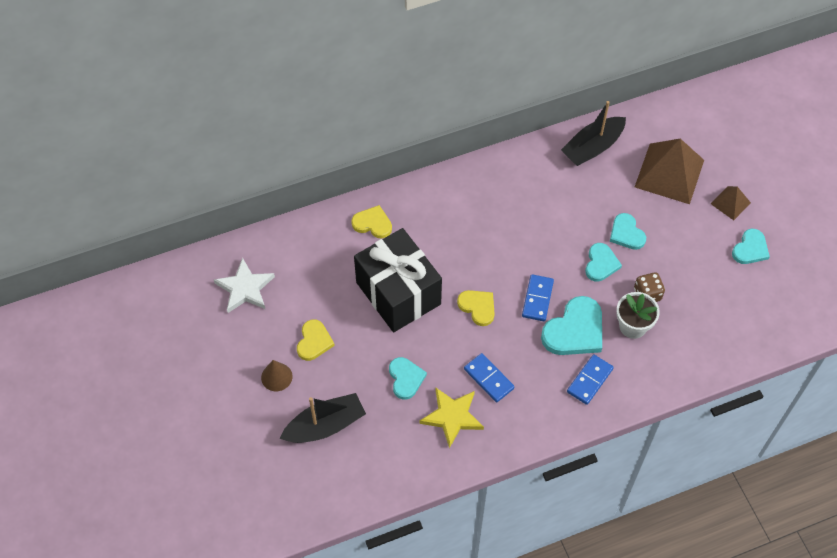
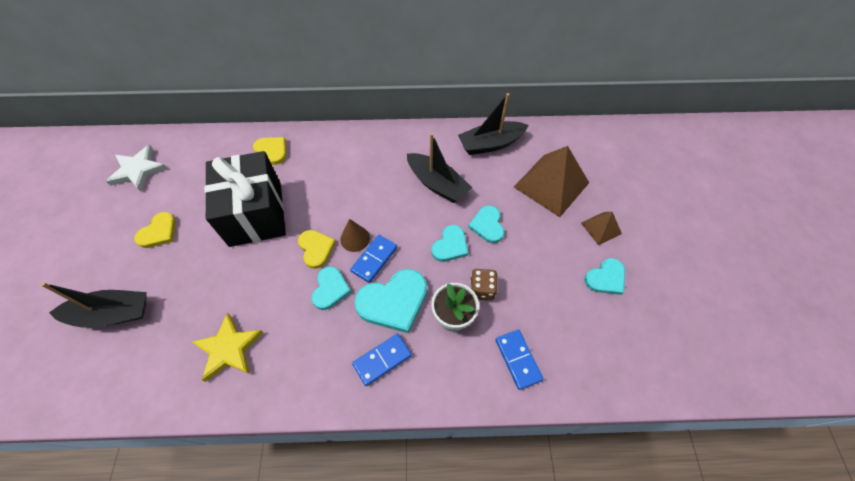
camera: 20 degrees right, 0 degrees up
brown cone [261,360,293,391] -> brown cone moved to [340,219,370,252]
turquoise heart [389,357,427,400] -> turquoise heart moved to [311,267,351,310]
blue domino [464,353,514,402] -> blue domino moved to [495,329,543,390]
none -> black boat [407,133,472,203]

